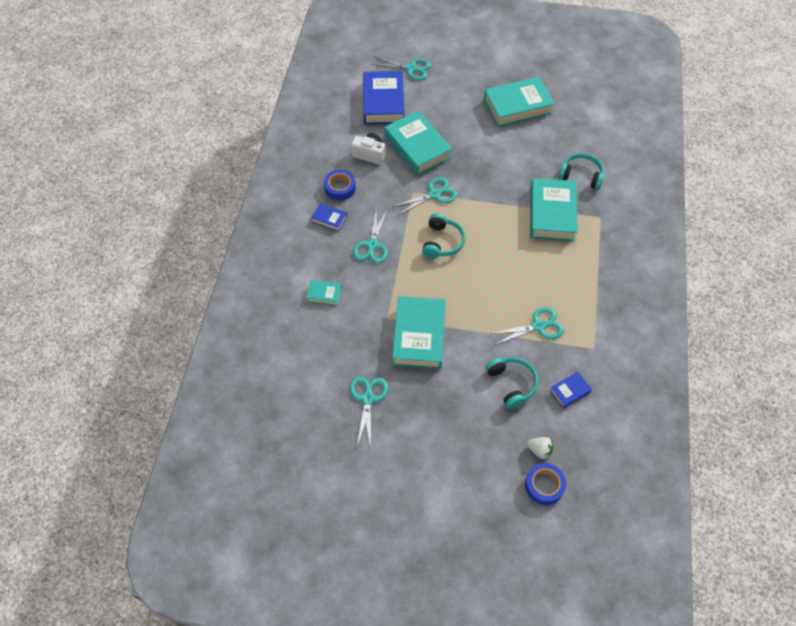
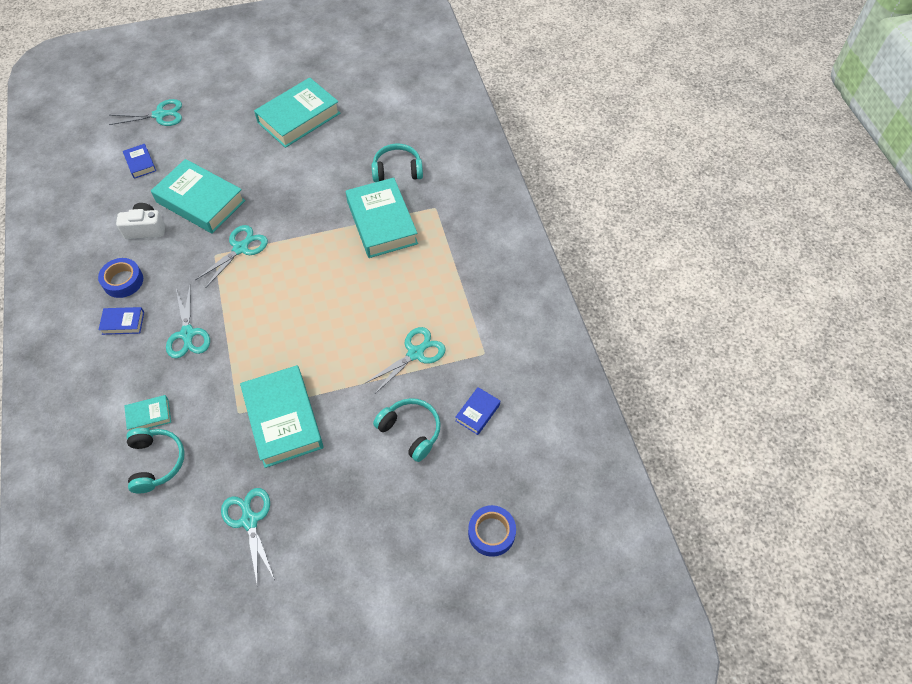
camera: 25 degrees left, 0 degrees up
blue book [363,71,405,124] -> blue book [123,144,156,179], size x0.46
turquoise headphones [422,213,465,259] -> turquoise headphones moved to [126,428,185,493]
white strawberry [527,437,553,460] -> none

